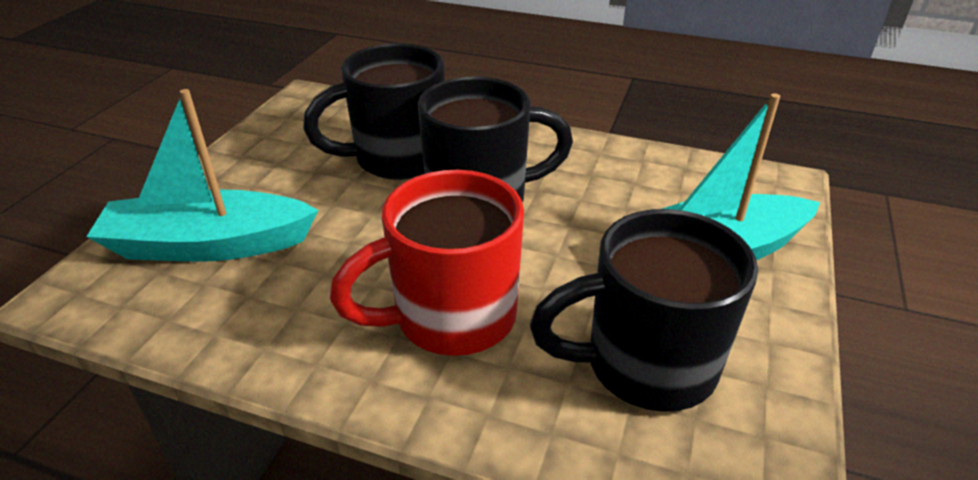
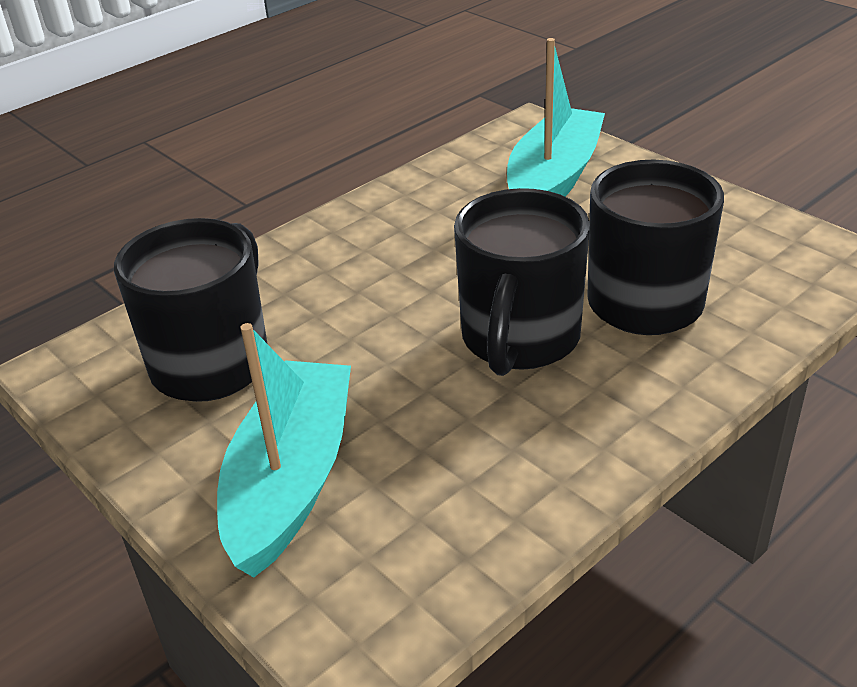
camera: 120 degrees right, 0 degrees up
red mug [330,170,524,356] -> none

